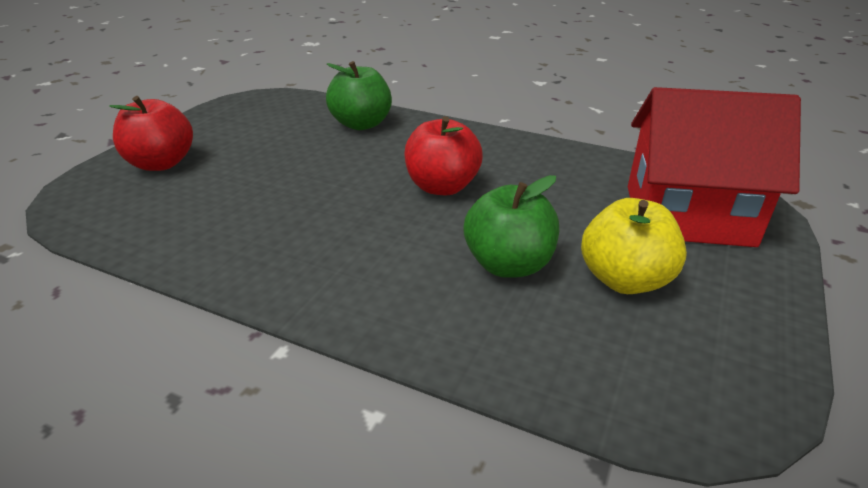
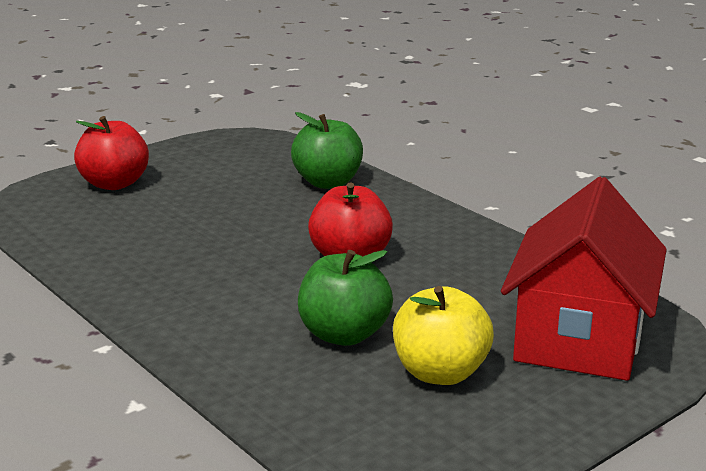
camera: 25 degrees right, 10 degrees down
red house [628,87,801,247] -> red house turned 75 degrees clockwise [501,177,667,381]

